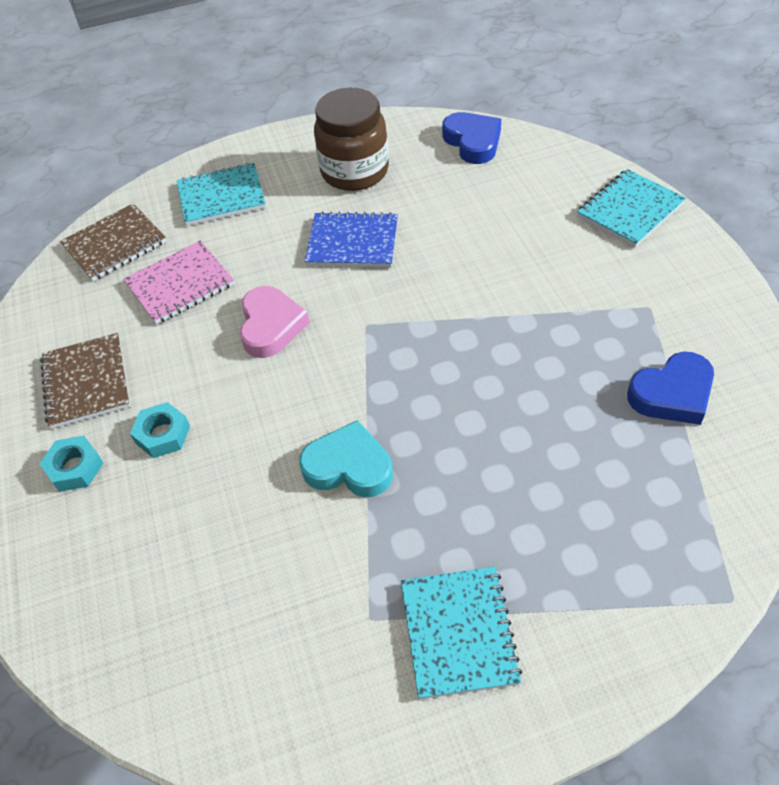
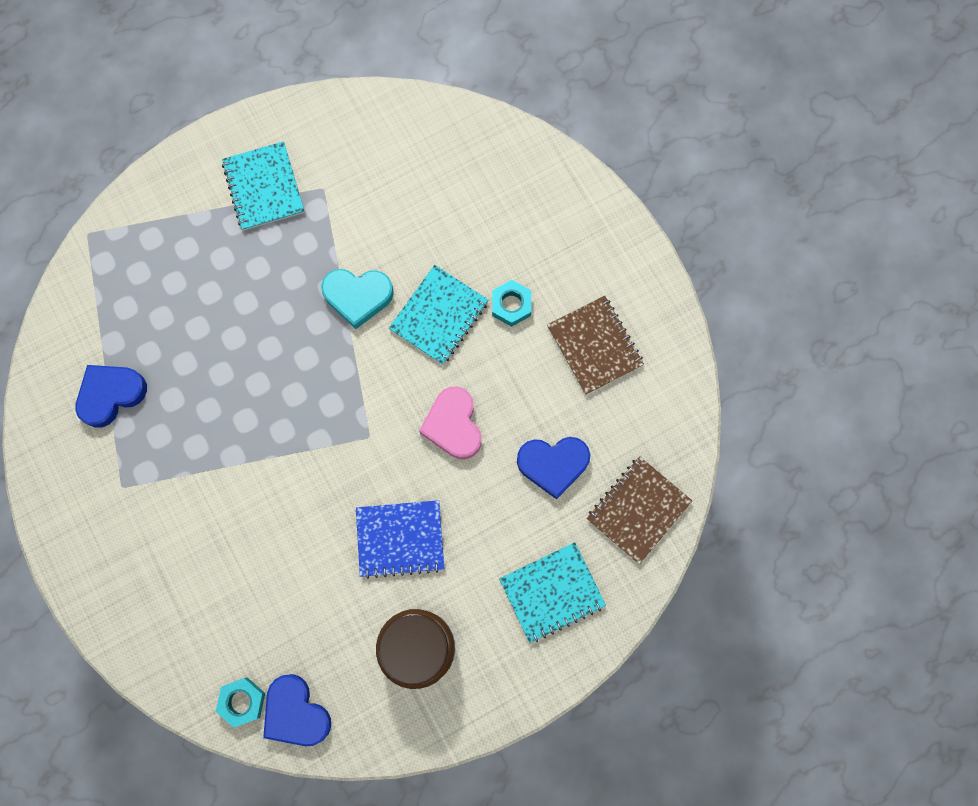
camera: 165 degrees right, 25 degrees up
turquoise nut [39,436,103,492] -> turquoise nut moved to [216,677,265,728]
pink notebook [123,241,234,325] -> blue heart [517,437,590,499]
turquoise notebook [577,169,686,247] -> turquoise notebook moved to [389,265,488,365]

